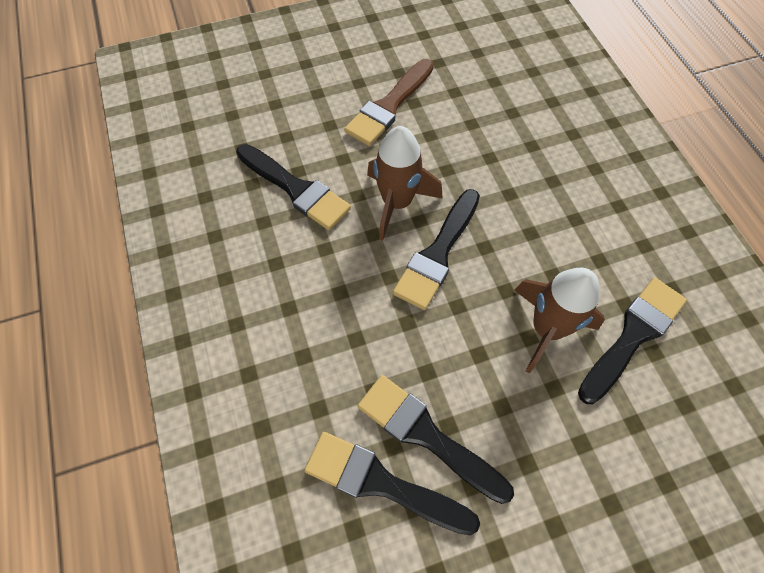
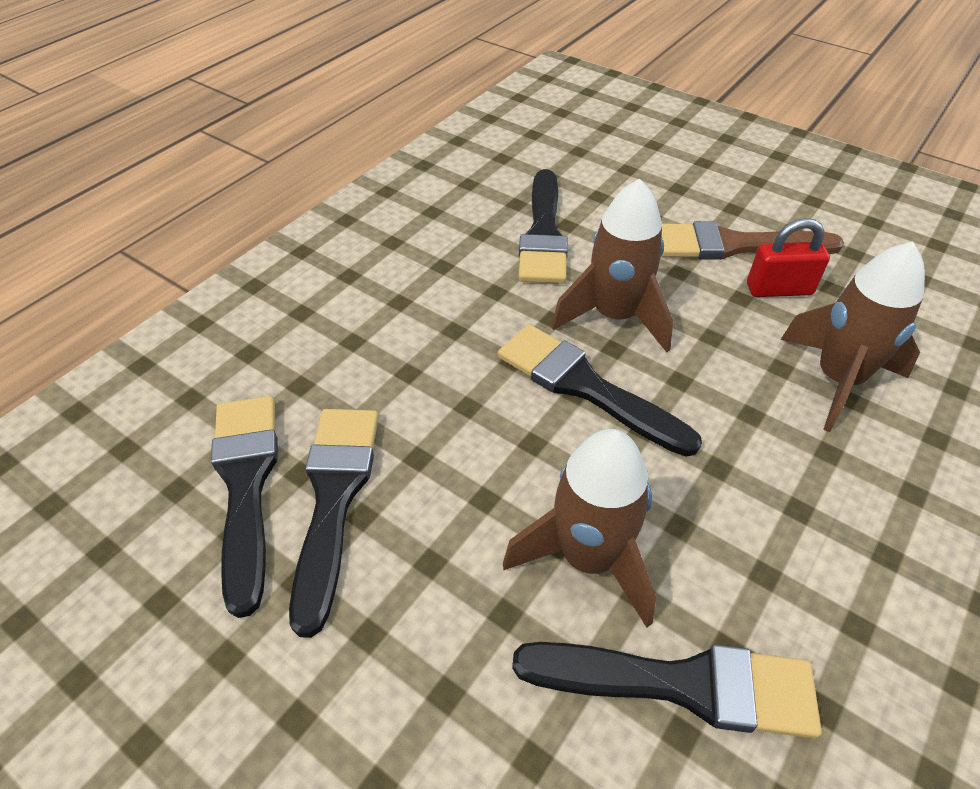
camera: 55 degrees right, 15 degrees down
black brush [393,189,480,310] -> black brush turned 45 degrees clockwise [498,324,702,456]
none -> red padlock [747,218,830,297]
none -> brown rocket [781,242,925,432]

